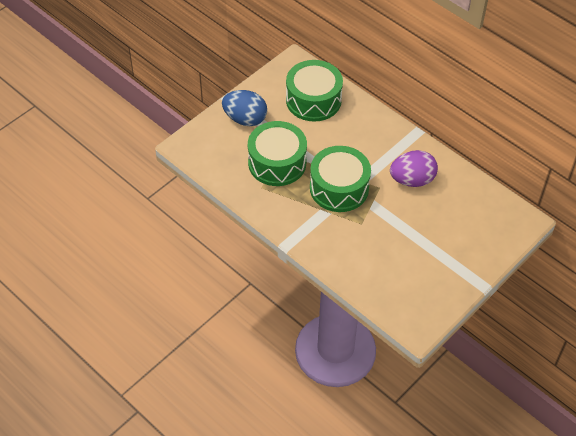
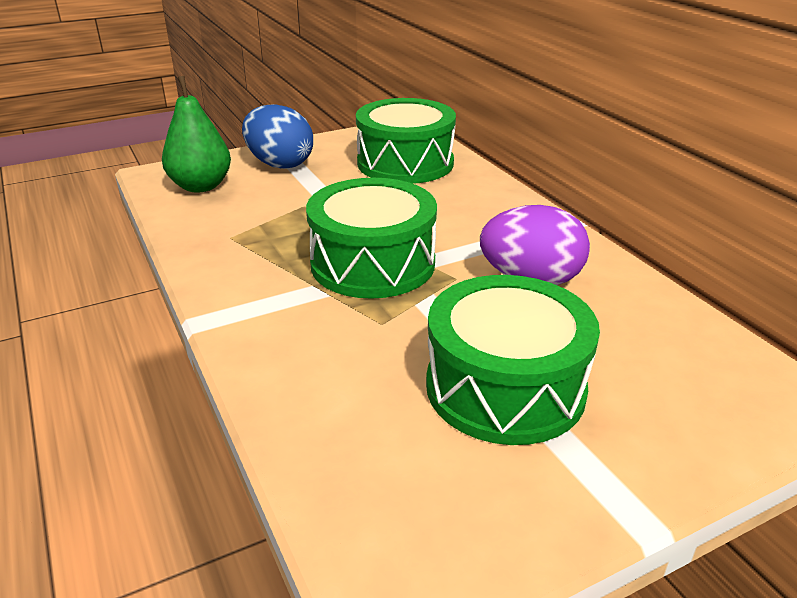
camera: 20 degrees right, 20 degrees down
green drum [248,121,307,186] -> green drum moved to [426,275,600,445]
none -> green pear [162,76,231,193]

